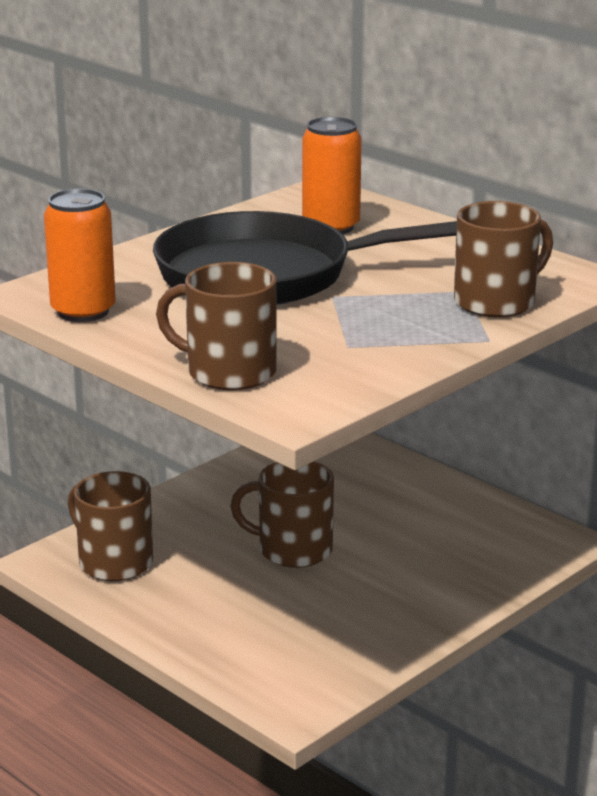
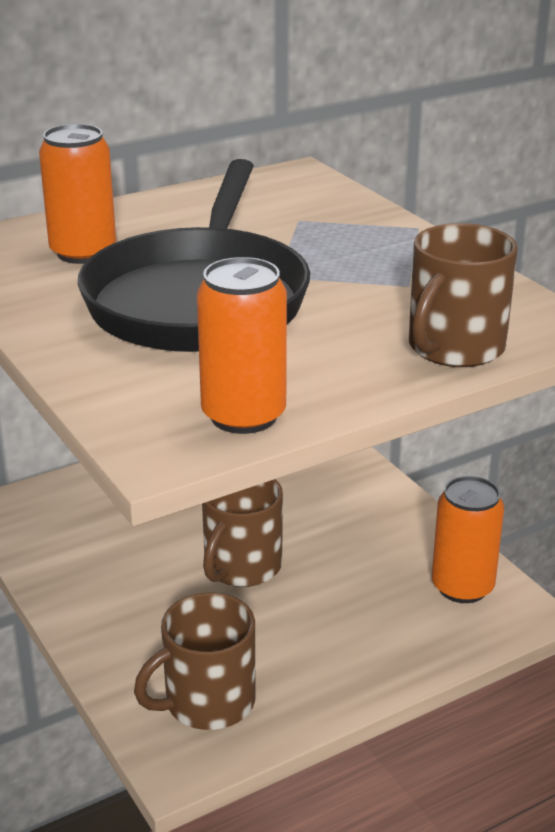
camera: 75 degrees left, 5 degrees up
brown mug [454,201,553,317] -> none
none -> orange can [432,476,504,603]

